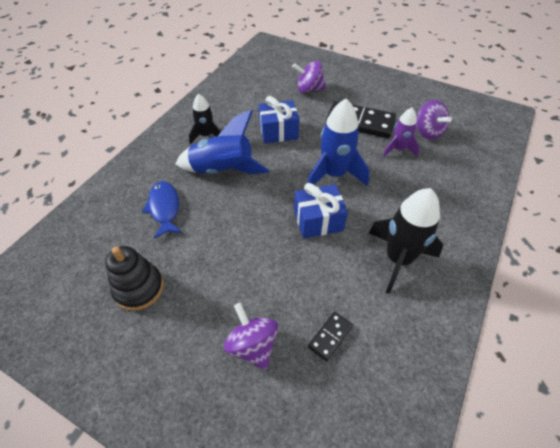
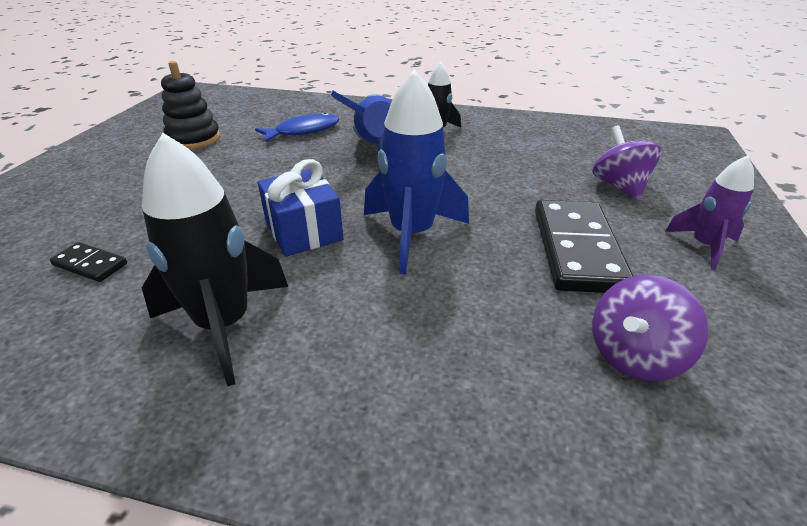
camera: 75 degrees right, 15 degrees down
purple spinning top [224,303,278,370] -> none
blue gift [259,96,299,143] -> none
purple rocket [383,108,420,157] -> purple rocket moved to [665,155,754,270]

